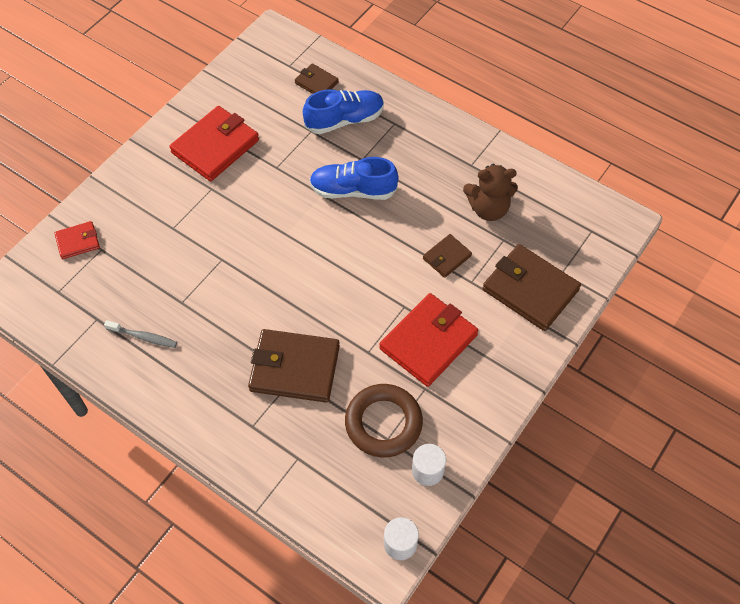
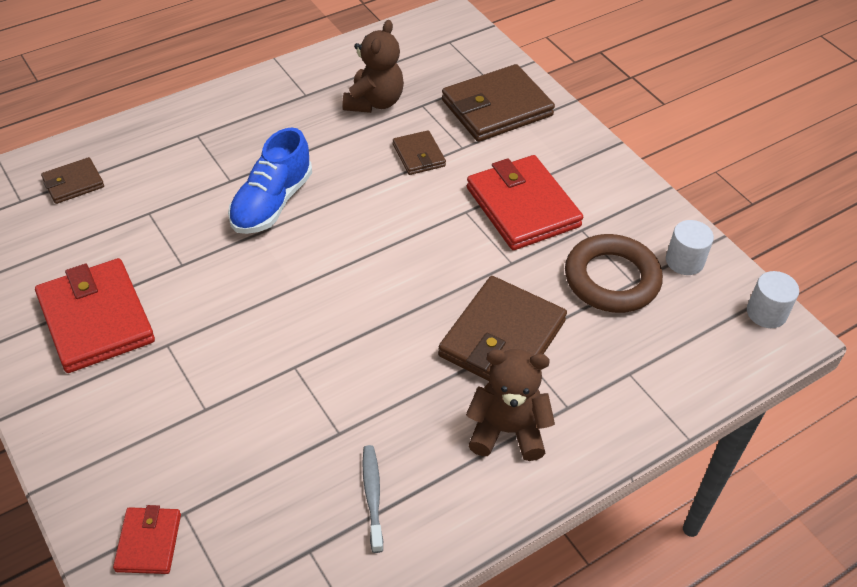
camera: 70 degrees left, 10 degrees down
grey toothbrush [104,320,177,348] -> grey toothbrush turned 45 degrees counterclockwise [362,445,383,553]
blue shoe [303,89,384,134] -> none
none -> brown teddy bear [466,349,555,461]

